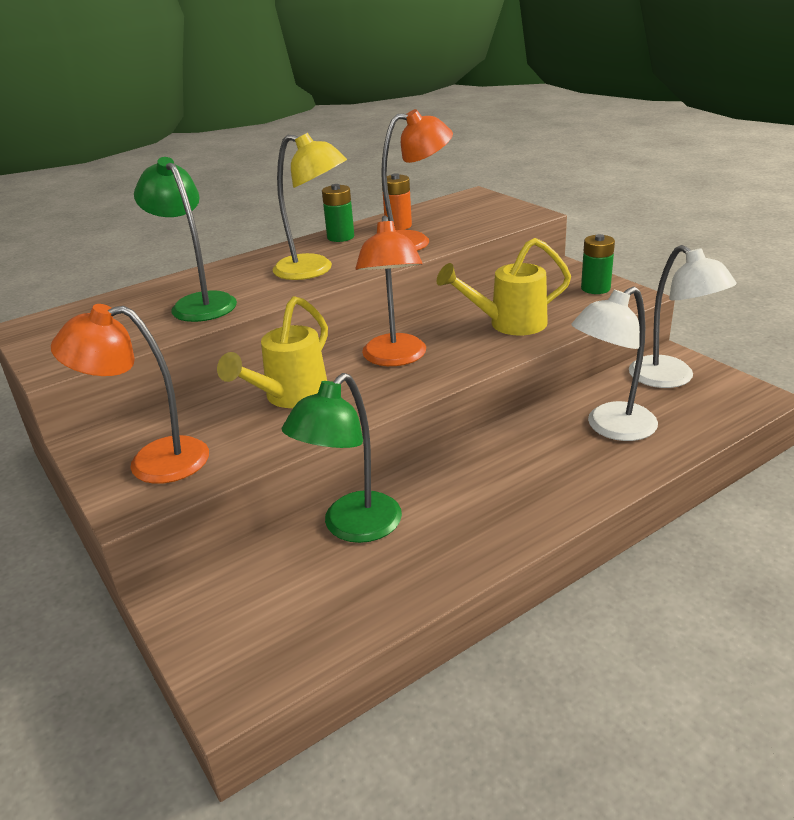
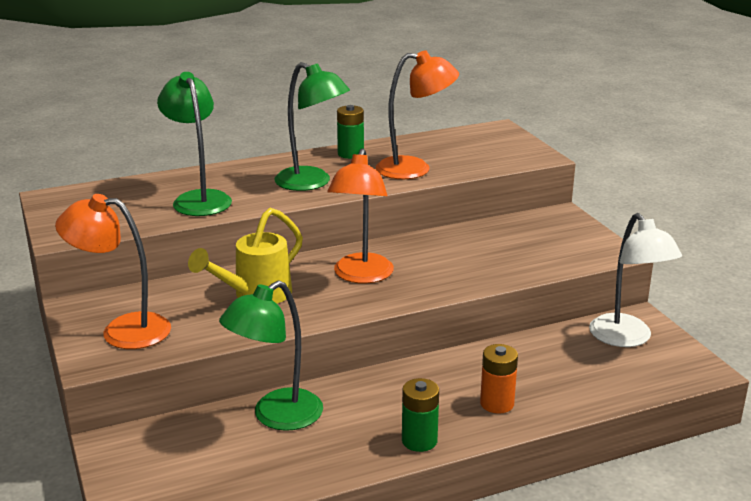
camera: 10 degrees right, 5 degrees down
yellow lamp [273,133,347,280] -> green lamp [275,62,350,191]
orange battery [382,173,412,230] -> orange battery moved to [480,344,518,414]
yellow watering can [437,238,571,336] -> none
white lamp [571,286,658,441] -> none
green battery [581,234,615,294] -> green battery moved to [402,378,439,452]

